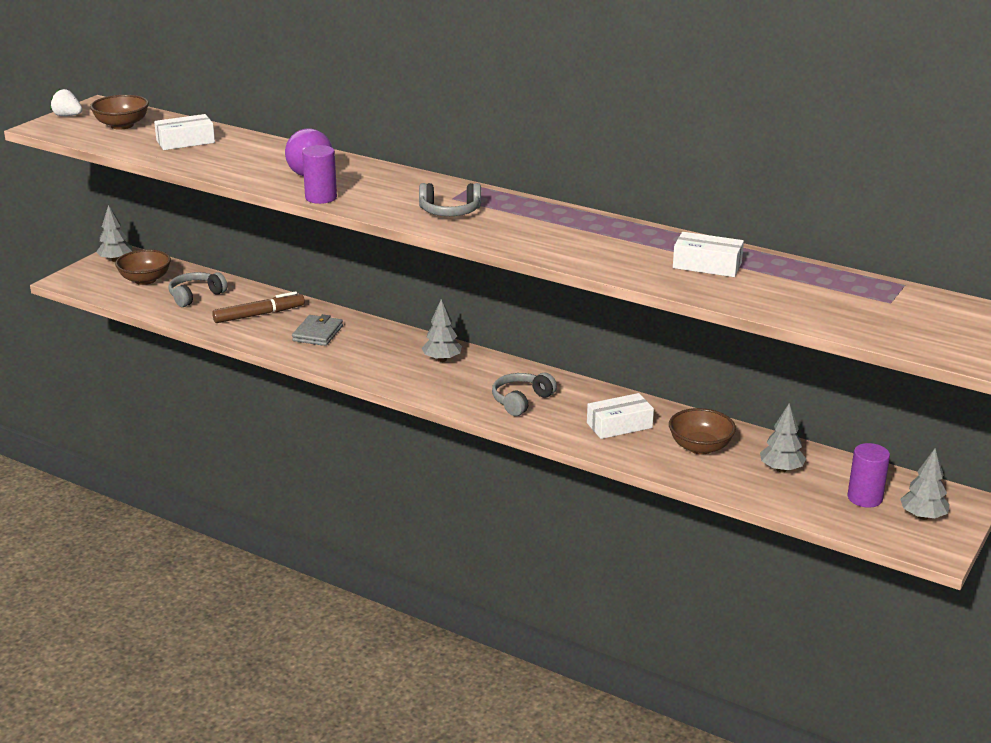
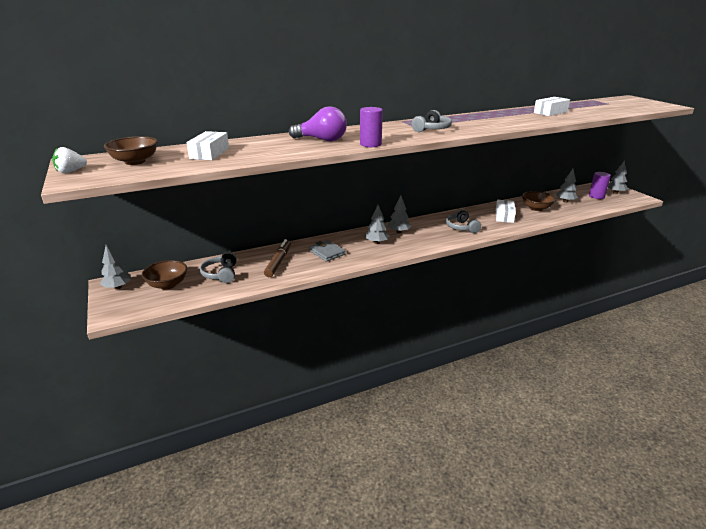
camera: 55 degrees left, 0 degrees up
none -> grey tree [365,205,389,244]

